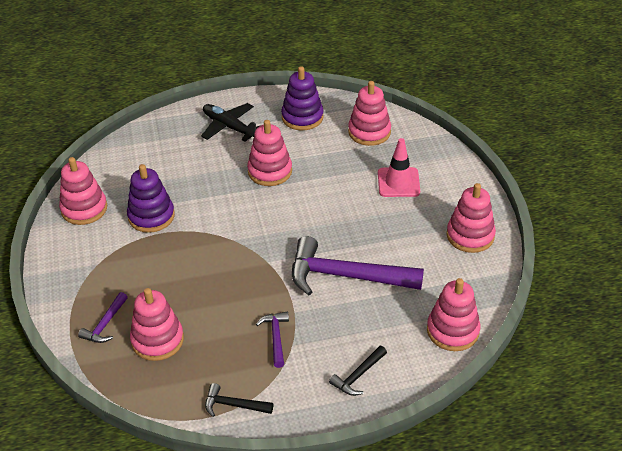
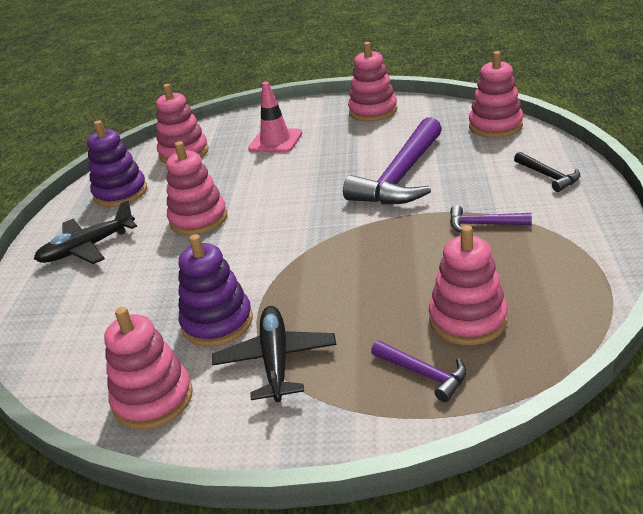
camera: 70 degrees left, 10 degrees down
black hammer [205,383,273,417] -> none
none -> black plane [212,306,336,402]

